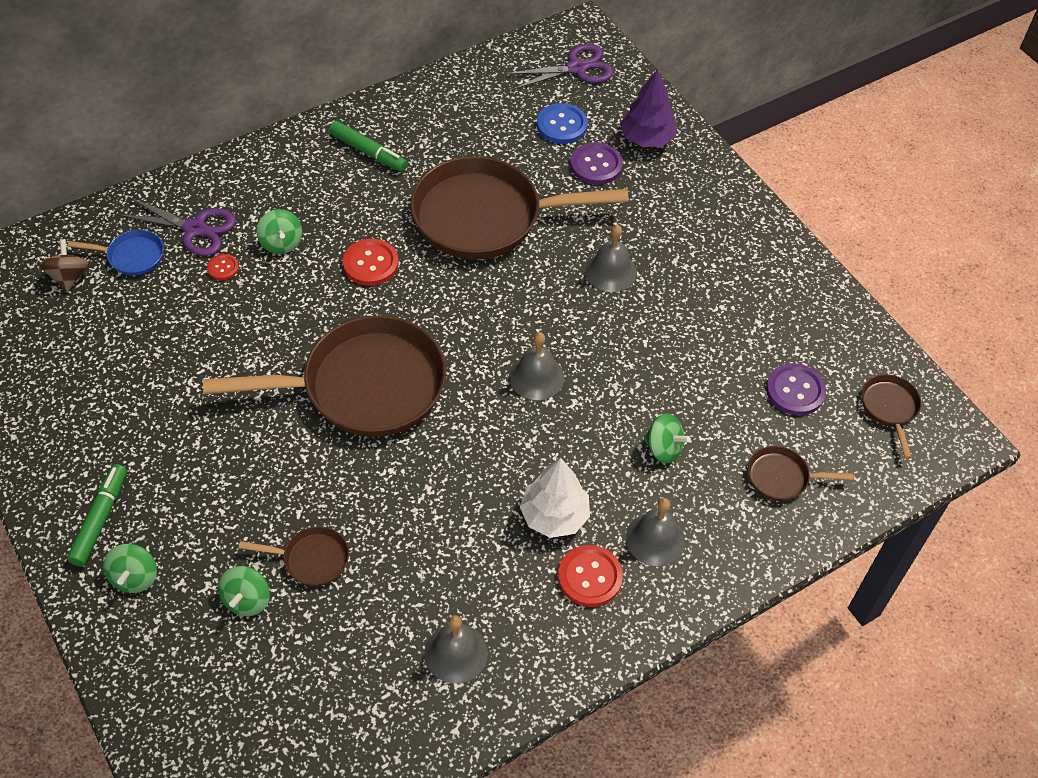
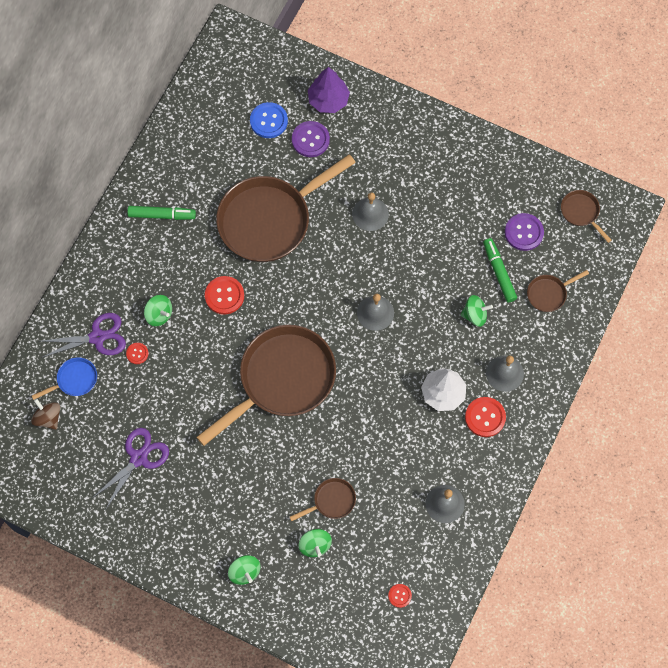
camera: 30 degrees left, 15 degrees up
green marker [67,464,127,566] -> green marker moved to [483,238,517,302]
purple scissors [505,44,614,90] -> purple scissors moved to [94,428,169,509]
none -> red button [388,584,412,608]

